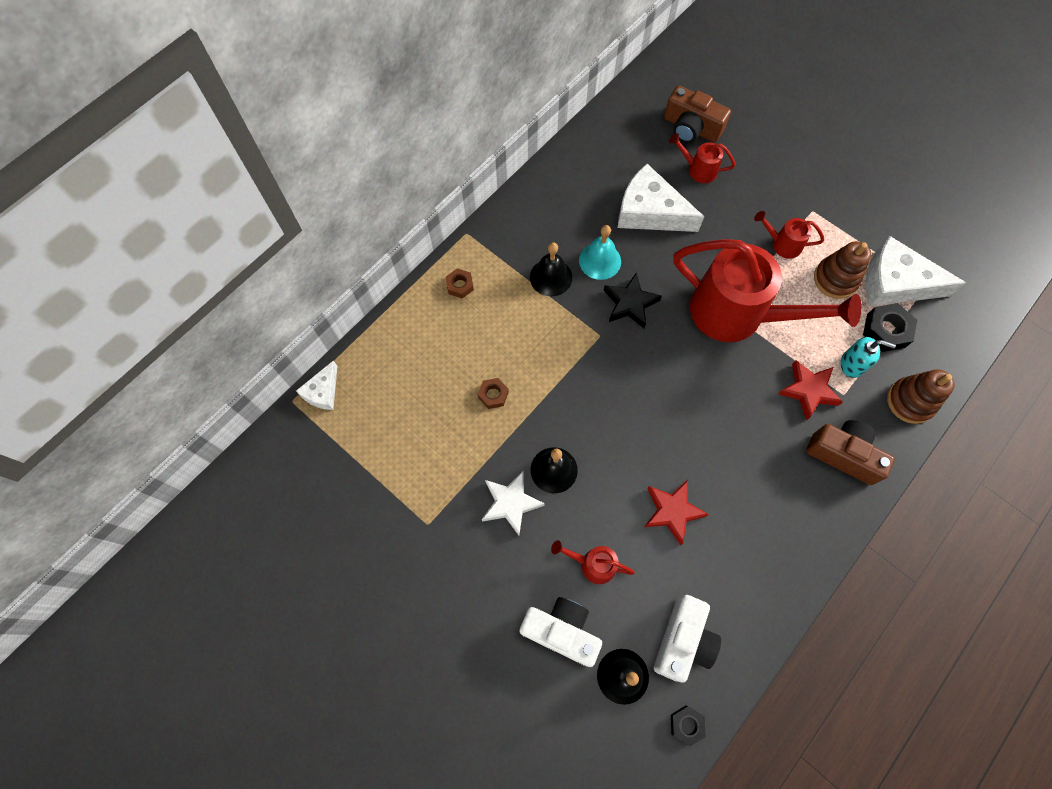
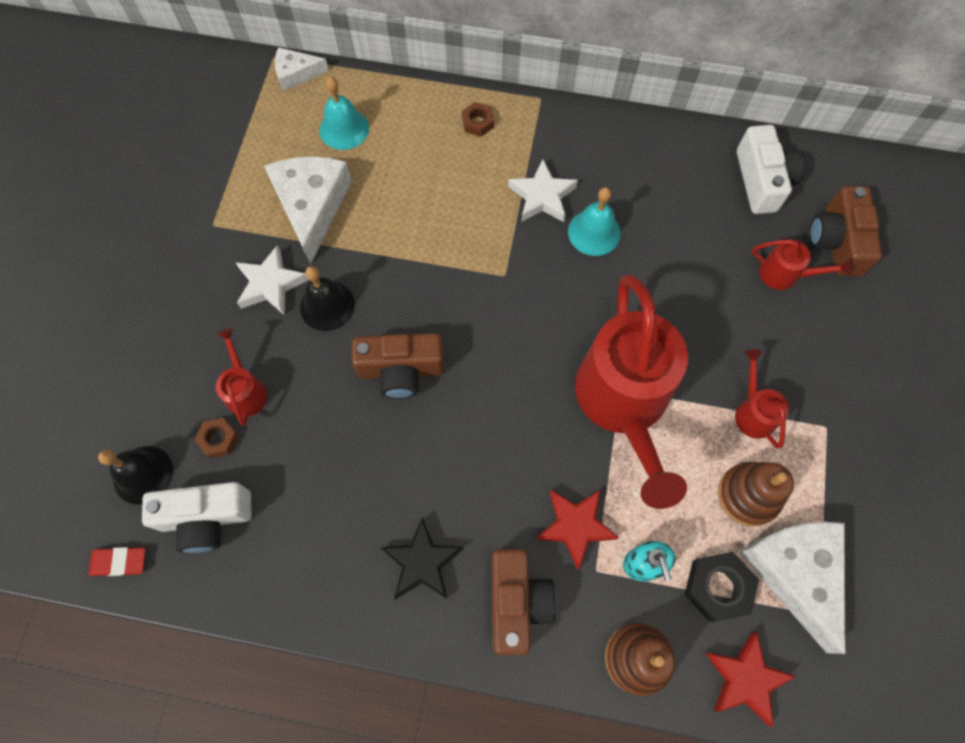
camera: 60 degrees right, 0 degrees up
brown nut [478,378,509,409] -> brown nut moved to [195,418,239,458]
white camera [519,597,602,667] -> white camera moved to [737,125,805,214]
black bell [530,242,572,296] -> white star [508,159,578,222]
black star [603,272,662,328] -> black star moved to [381,517,463,599]
white cheese [618,164,704,232] -> white cheese moved to [264,156,352,264]
red star [644,480,709,545] -> red star moved to [705,632,796,727]
red watering can [669,133,735,183] -> red watering can turned 120 degrees clockwise [752,239,852,290]
black nut [671,706,706,746] -> red eraser [89,547,146,576]
none -> turquoise bell [319,77,369,150]
none -> brown camera [352,333,444,399]

